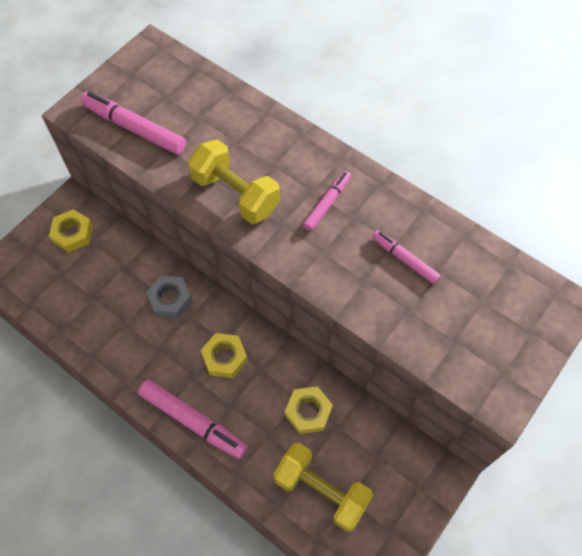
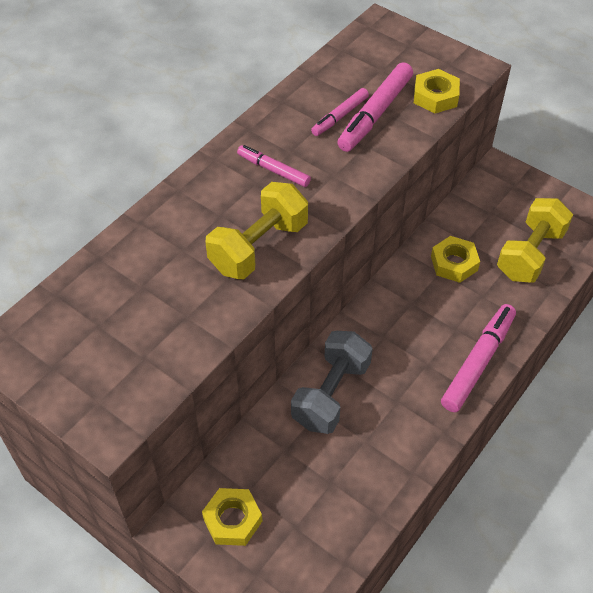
camera: 90 degrees left, 10 degrees down
pink marker [81,91,186,155] -> pink marker moved to [337,62,413,152]
grey nut [146,276,192,318] -> grey dumbbell [291,331,373,434]
yellow nut [201,333,248,378] -> yellow nut moved to [414,69,460,113]

